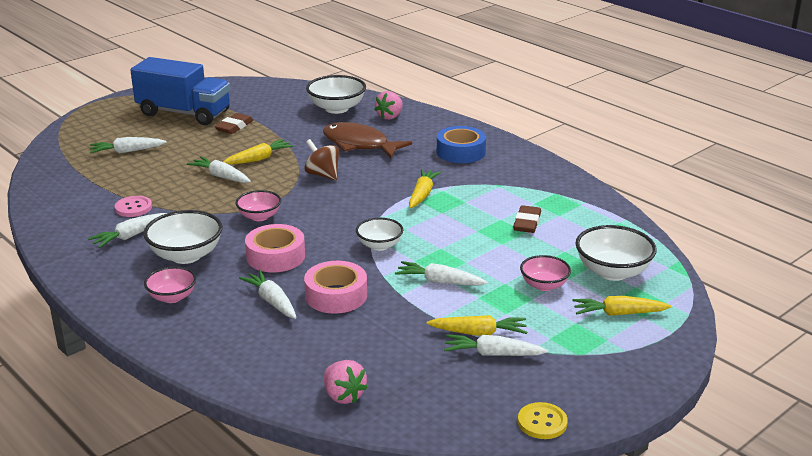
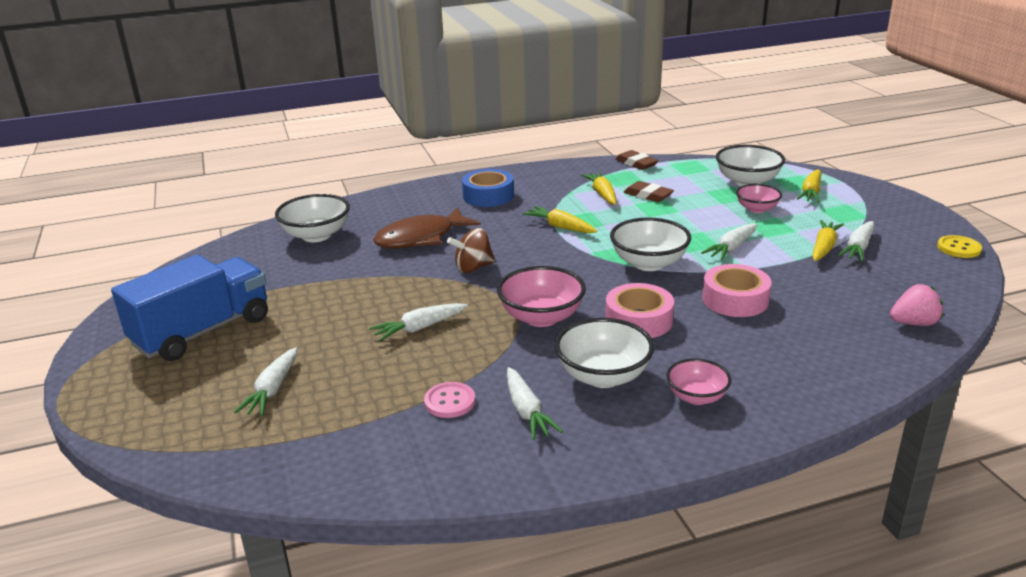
camera: 65 degrees left, 0 degrees up
brown eraser [214,113,254,134] -> brown eraser moved to [615,150,658,170]
yellow carrot [223,139,294,164] -> yellow carrot moved to [581,172,617,205]
pink bowl [236,190,281,221] -> pink bowl [497,266,586,327], size x1.60
white carrot [239,270,296,319] -> none
white bowl [356,218,403,251] -> white bowl [610,217,691,271], size x1.60
pink strawberry [374,91,403,120] -> none

